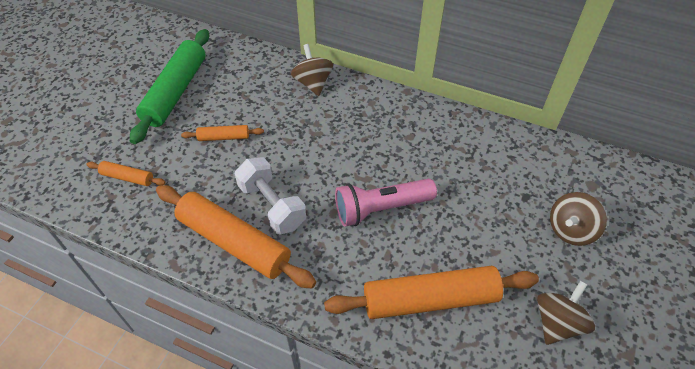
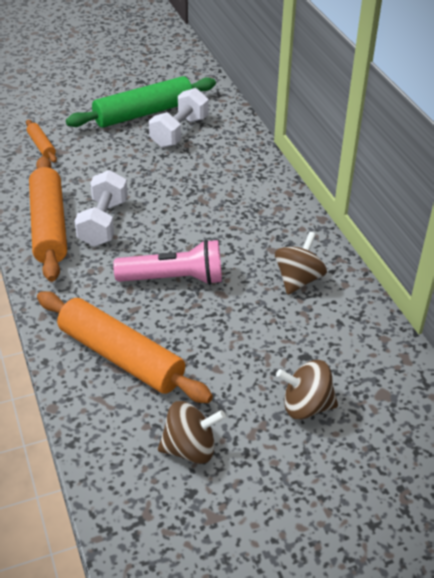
camera: 45 degrees right, 10 degrees down
orange rolling pin [181,125,264,141] -> none
brown spinning top [291,44,333,96] -> brown spinning top moved to [275,232,327,295]
pink flashlight [335,179,437,227] -> pink flashlight turned 150 degrees clockwise [113,239,222,285]
none -> white dumbbell [149,88,209,148]

